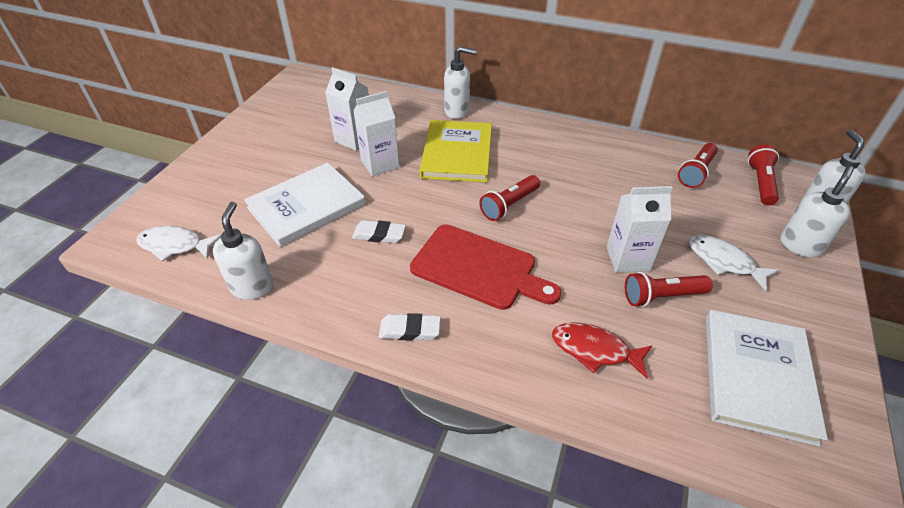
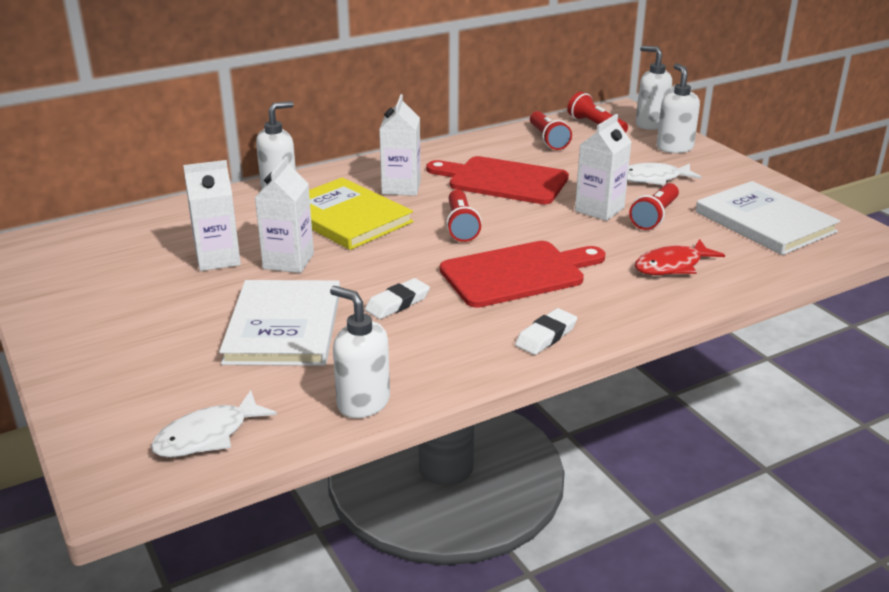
camera: 50 degrees left, 15 degrees down
none -> white carton [379,94,421,196]
none -> red cutting board [426,156,569,204]

